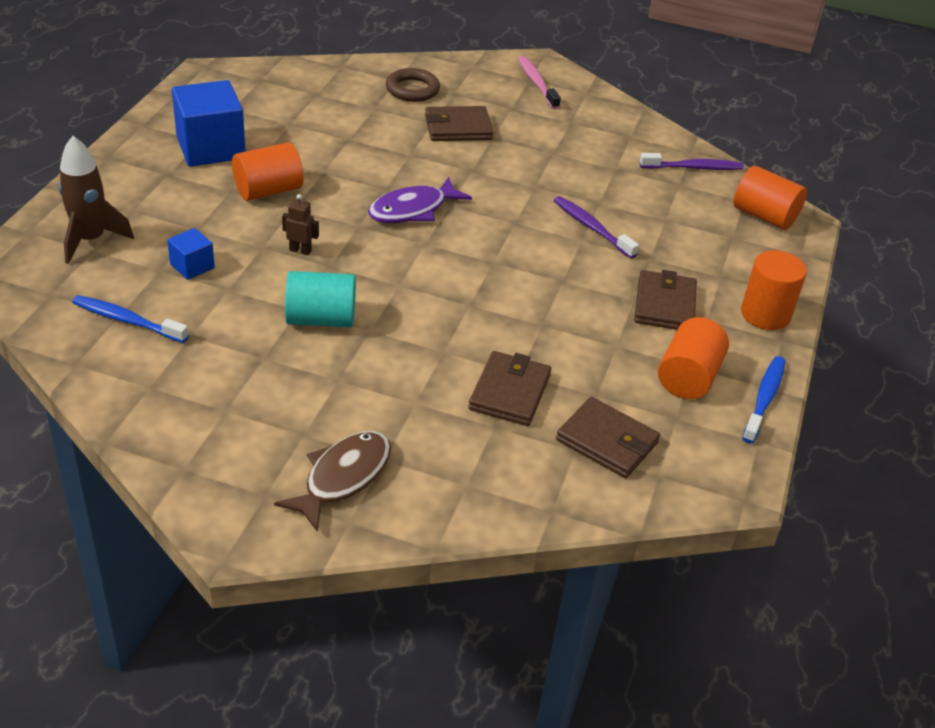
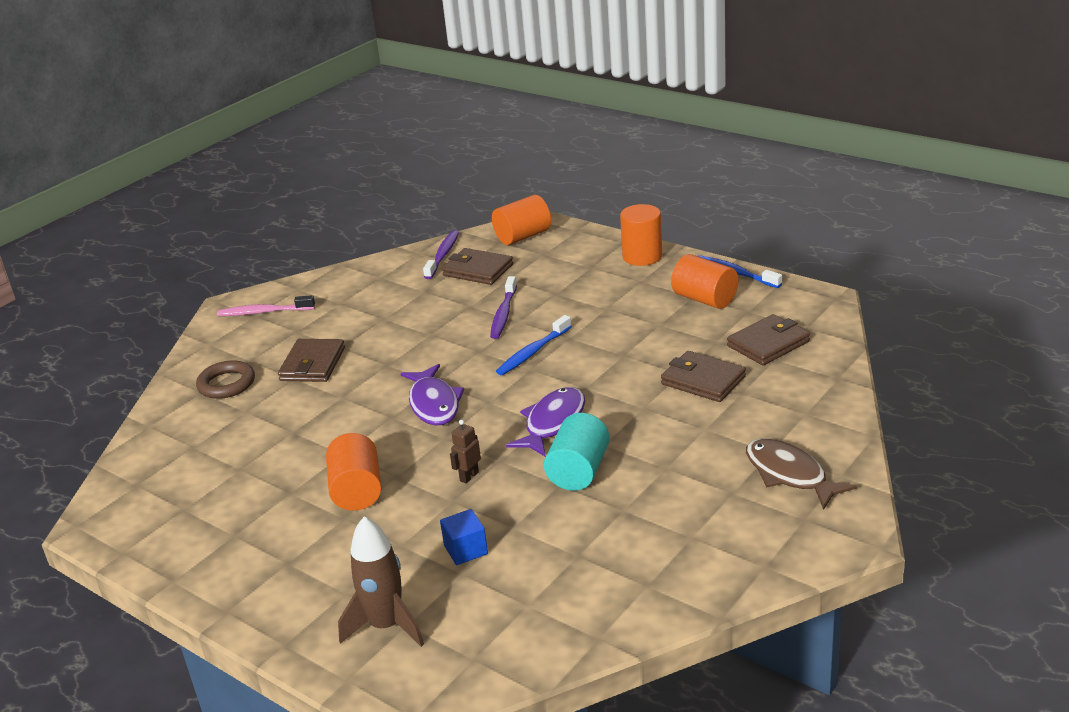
camera: 65 degrees left, 10 degrees down
blue toothbrush [72,295,189,343] -> blue toothbrush moved to [496,315,572,375]
blue cube [172,80,246,167] -> none
purple toothbrush [554,196,639,259] -> purple toothbrush turned 60 degrees counterclockwise [490,276,517,339]
brown wallet [634,270,697,330] -> brown wallet moved to [442,248,513,285]
none -> purple fish [506,387,585,457]

